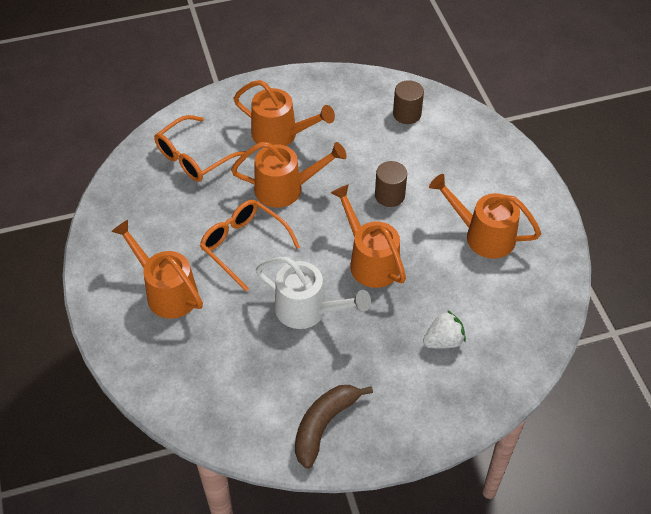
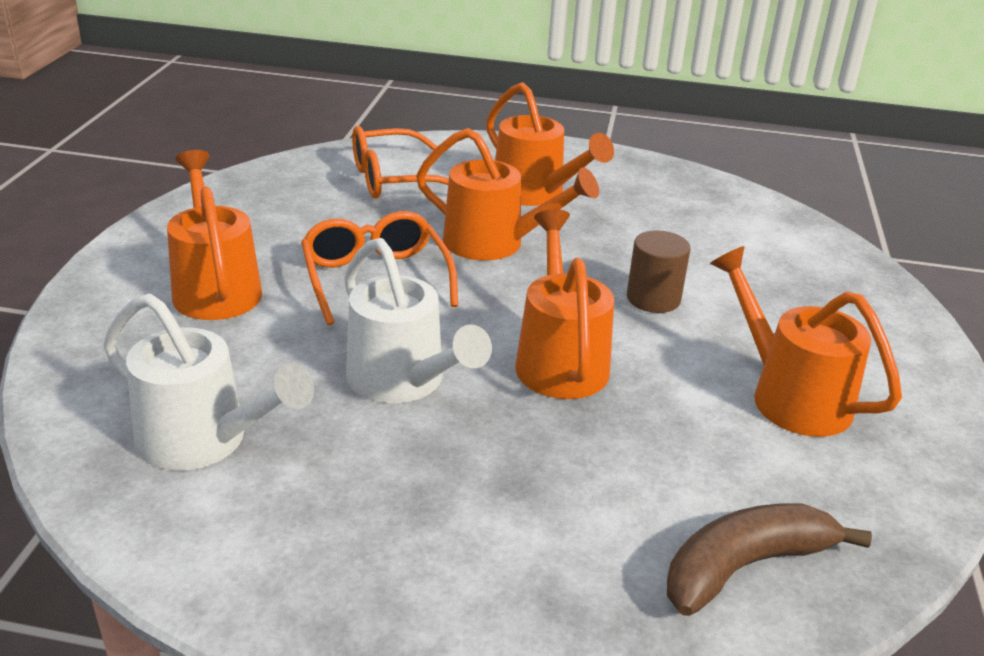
camera: 25 degrees right, 20 degrees down
brown banana [295,385,373,469] -> brown banana moved to [667,503,872,616]
brown cylinder [393,80,424,124] -> none
white strawberry [423,310,466,348] -> none
none -> white watering can [103,294,314,471]

